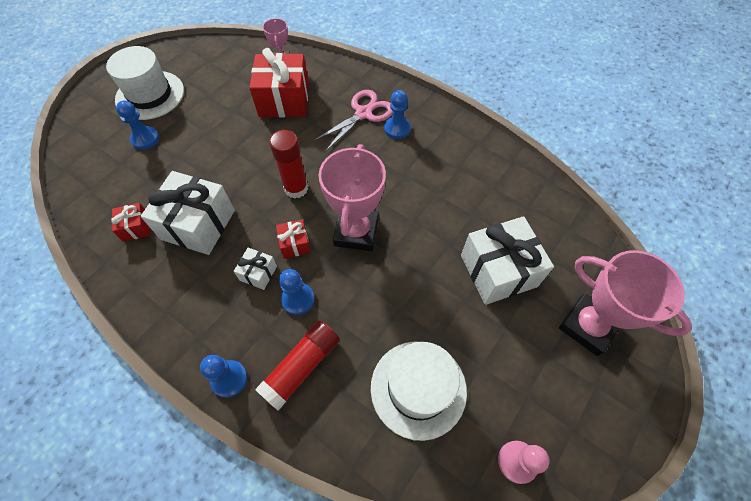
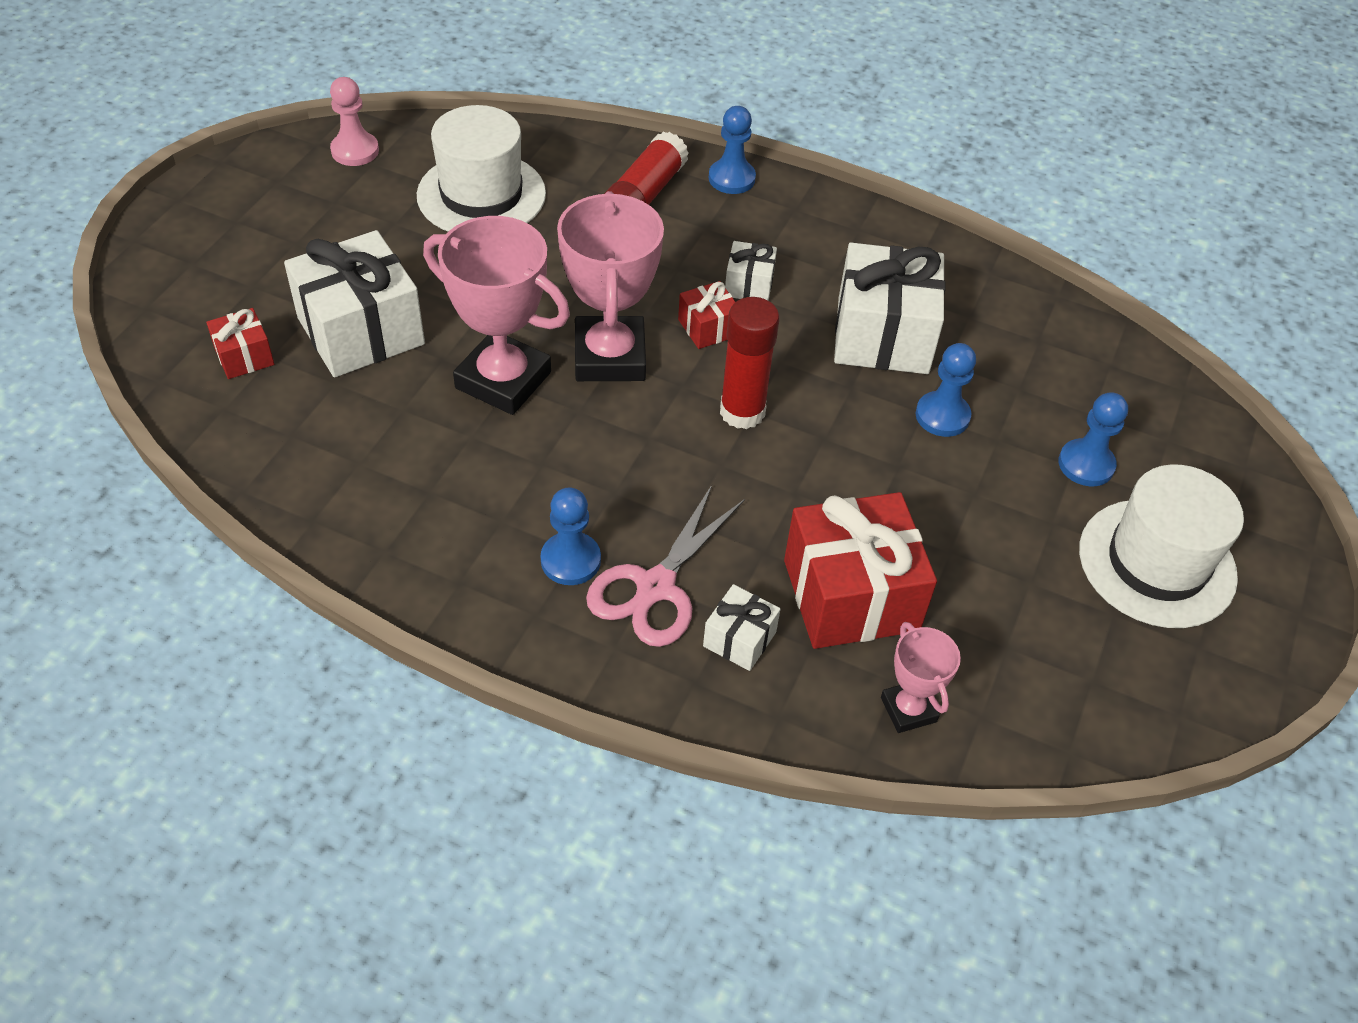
camera: 165 degrees right, 10 degrees down
red gift [112,203,150,242] -> red gift moved to [206,308,274,379]
blue pawn [279,269,314,315] -> blue pawn moved to [915,343,976,437]
pink trophy [559,250,692,356] -> pink trophy moved to [423,216,570,415]
none -> white gift [703,584,781,671]

